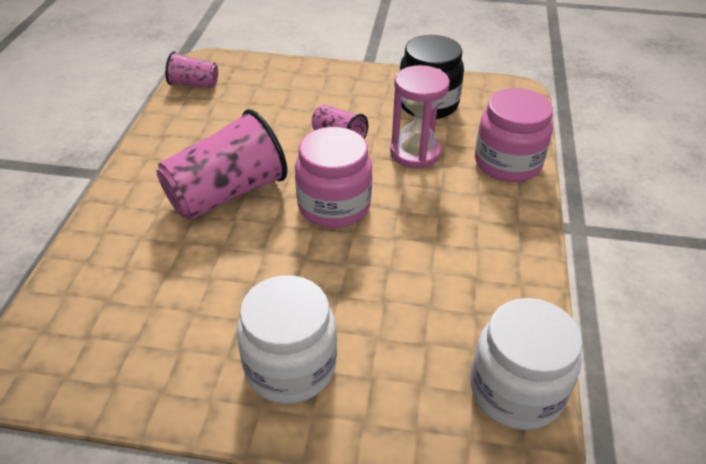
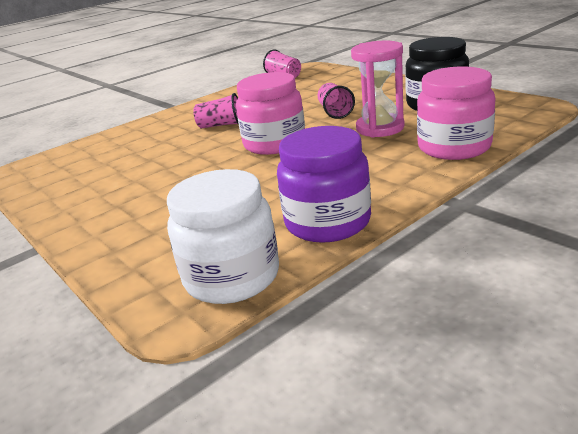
camera: 45 degrees right, 15 degrees down
pink cup [157,109,287,220] -> pink cup [193,93,239,129], size x0.51
white jar [237,275,337,404] -> none
none -> purple jar [277,126,371,243]

